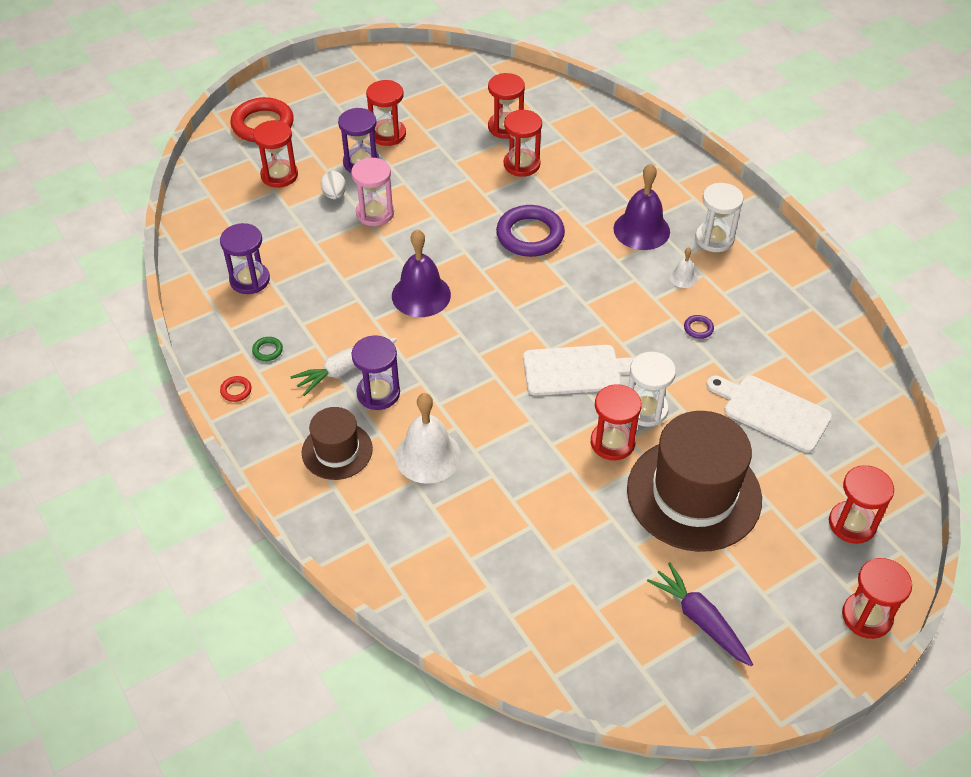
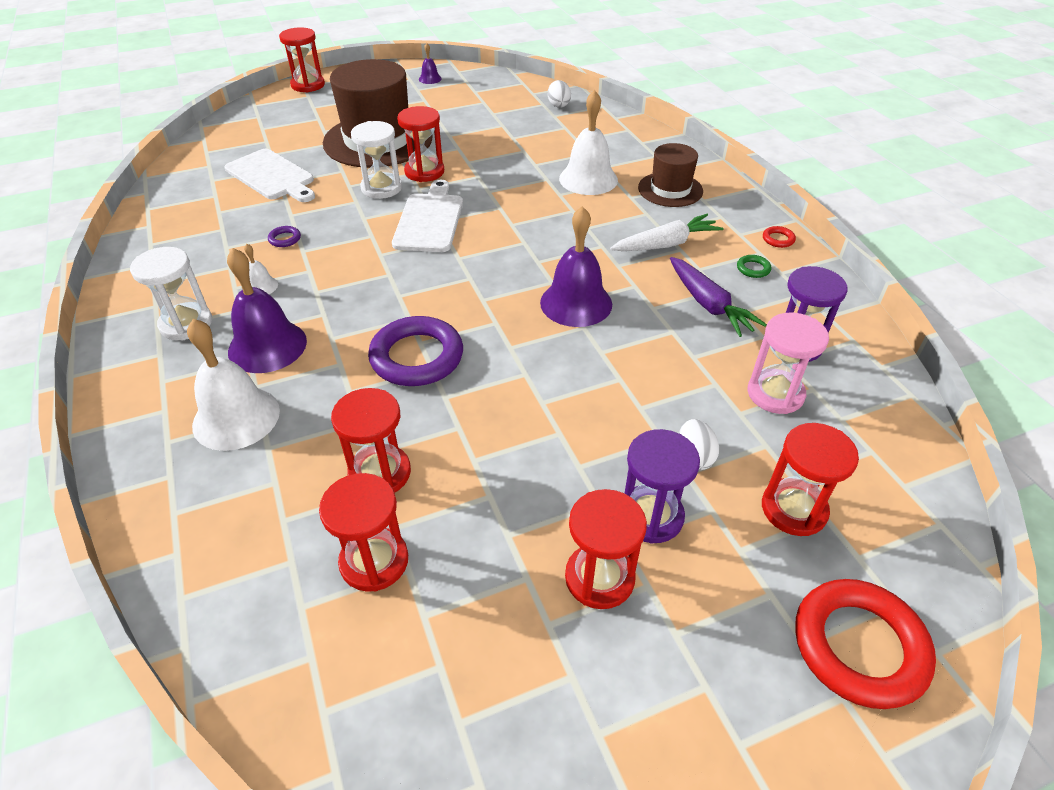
camera: 170 degrees left, 5 degrees down
pink hourglass [351,158,394,226] -> pink hourglass moved to [747,313,829,414]
purple hourglass [351,335,400,410] -> none
white cutting board [523,345,635,396] -> white cutting board turned 90 degrees clockwise [392,180,463,252]
purple carrot [647,562,753,666] -> purple carrot moved to [670,257,767,337]
red hourglass [829,465,894,544] -> none
none -> white bell [187,319,280,451]
none -> purple bell [419,43,442,84]
none -> white egg [548,80,571,108]

